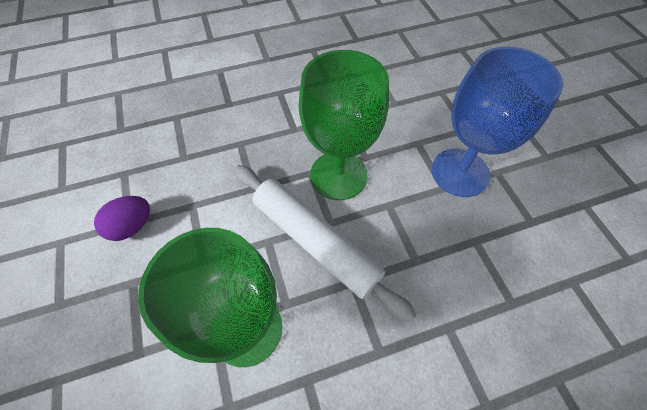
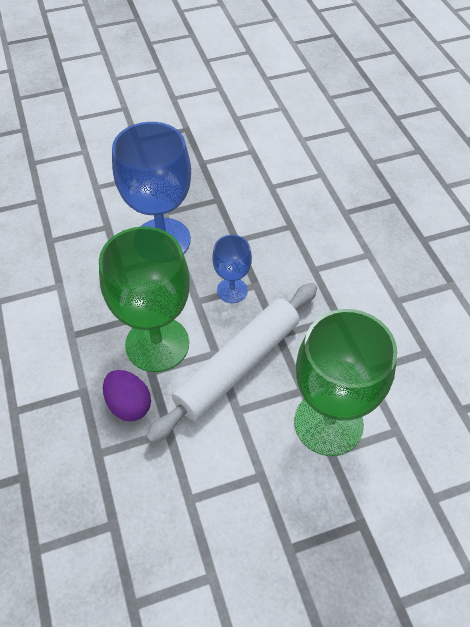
camera: 90 degrees left, 5 degrees down
purple egg [94,196,150,241] -> purple egg moved to [103,370,151,421]
none -> blue goblet [212,235,252,303]

